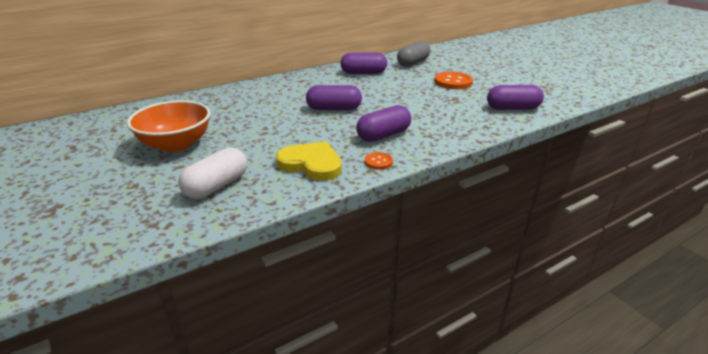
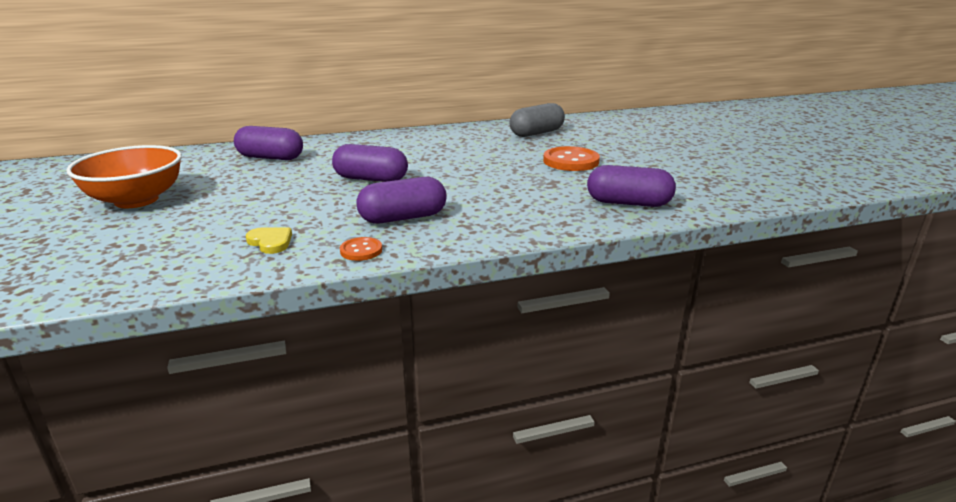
camera: 15 degrees right, 5 degrees down
white capsule [178,147,247,199] -> none
yellow heart [276,142,342,181] -> yellow heart [246,227,292,254], size x0.53
purple capsule [340,53,387,74] -> purple capsule moved to [234,126,303,160]

